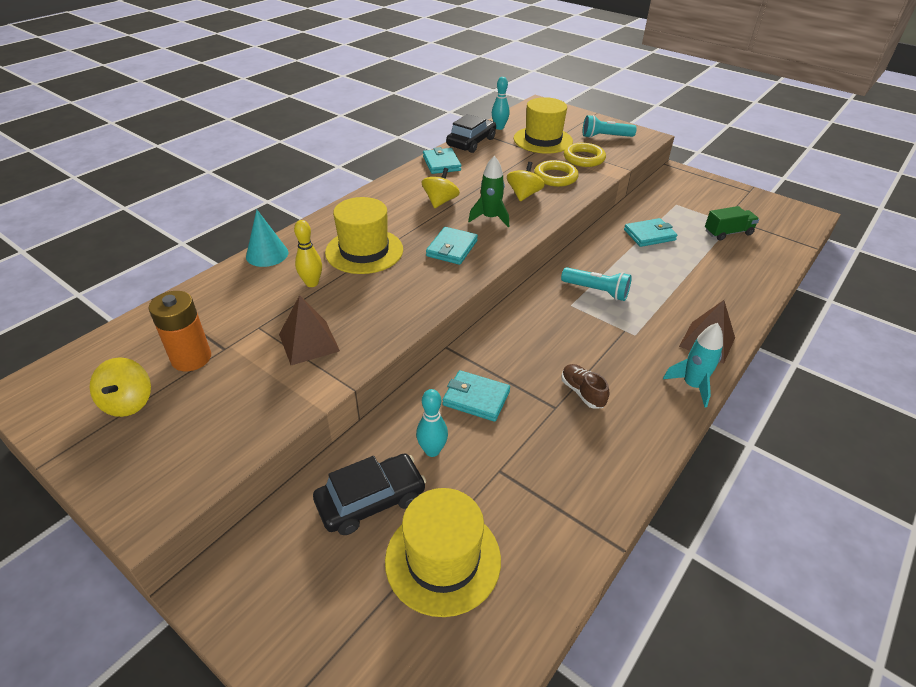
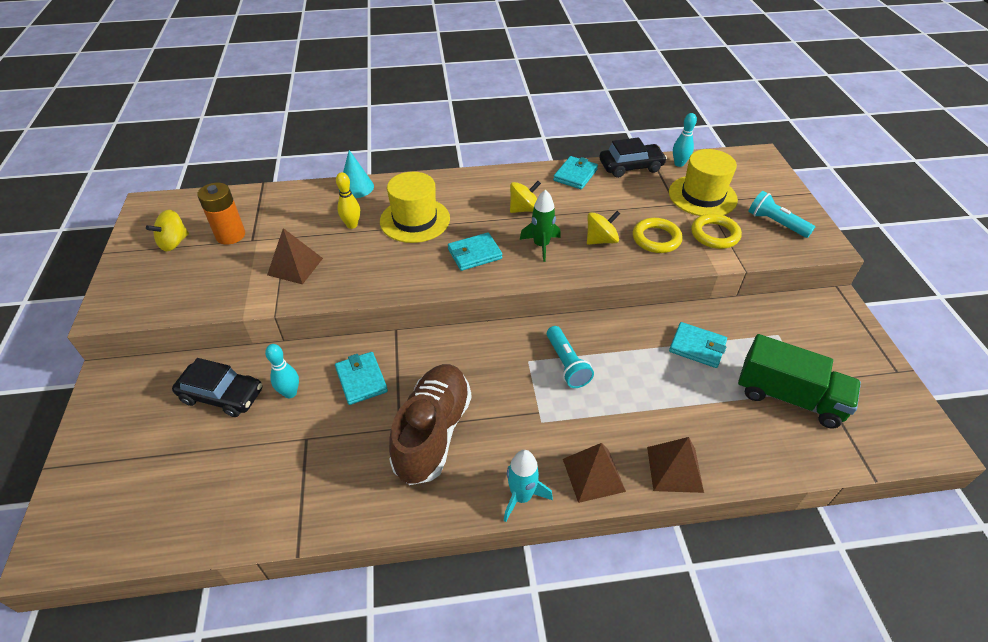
camera: 45 degrees right, 5 degrees up
yellow hat [385,488,501,617] -> none
brown shoe [561,364,609,409] -> brown shoe [389,364,471,485], size x2.31
green truck [705,206,759,241] -> green truck [738,334,861,428], size x1.69
none -> brown pyramid [647,437,704,493]

